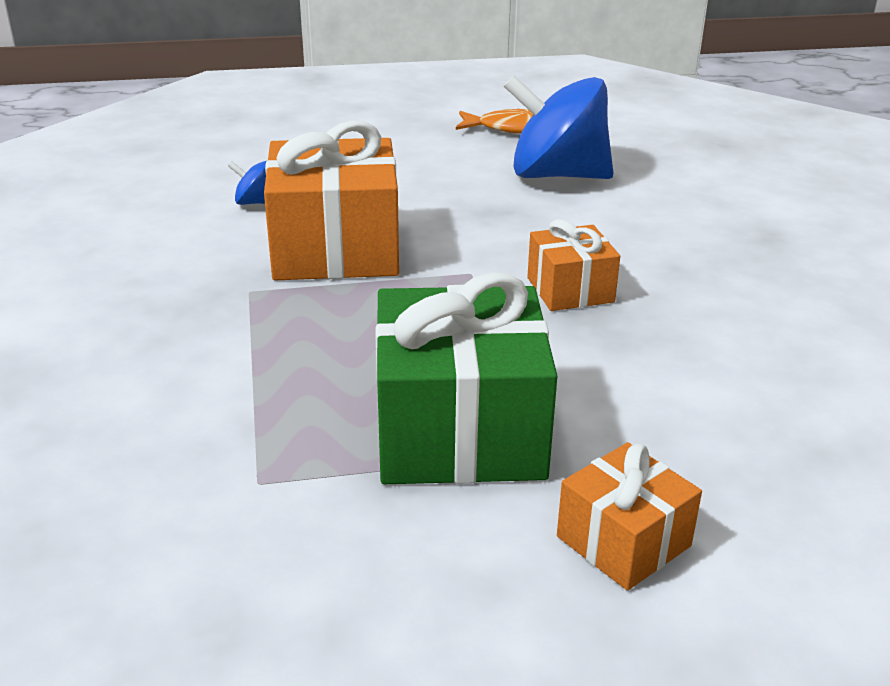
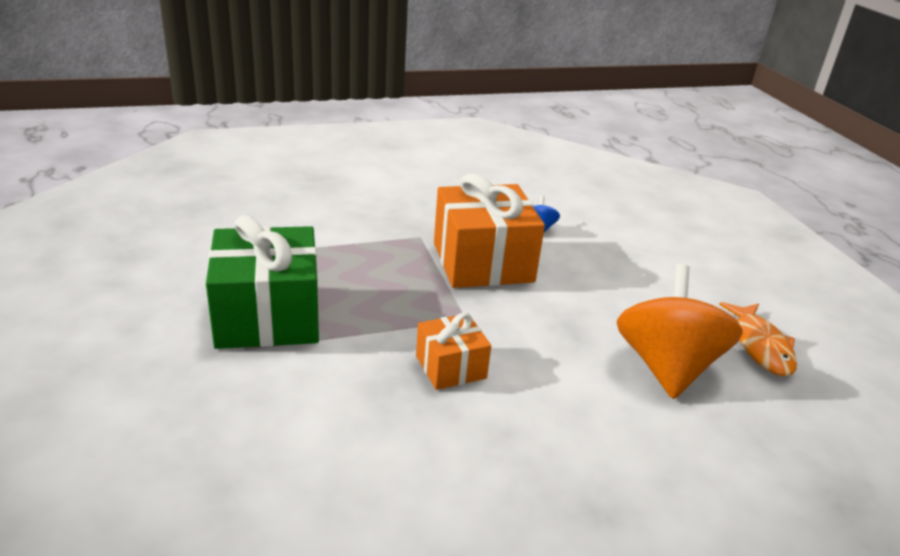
camera: 80 degrees right, 0 degrees up
blue spinning top [504,75,613,179] -> orange spinning top [617,264,743,399]
orange gift [557,442,702,591] -> none

